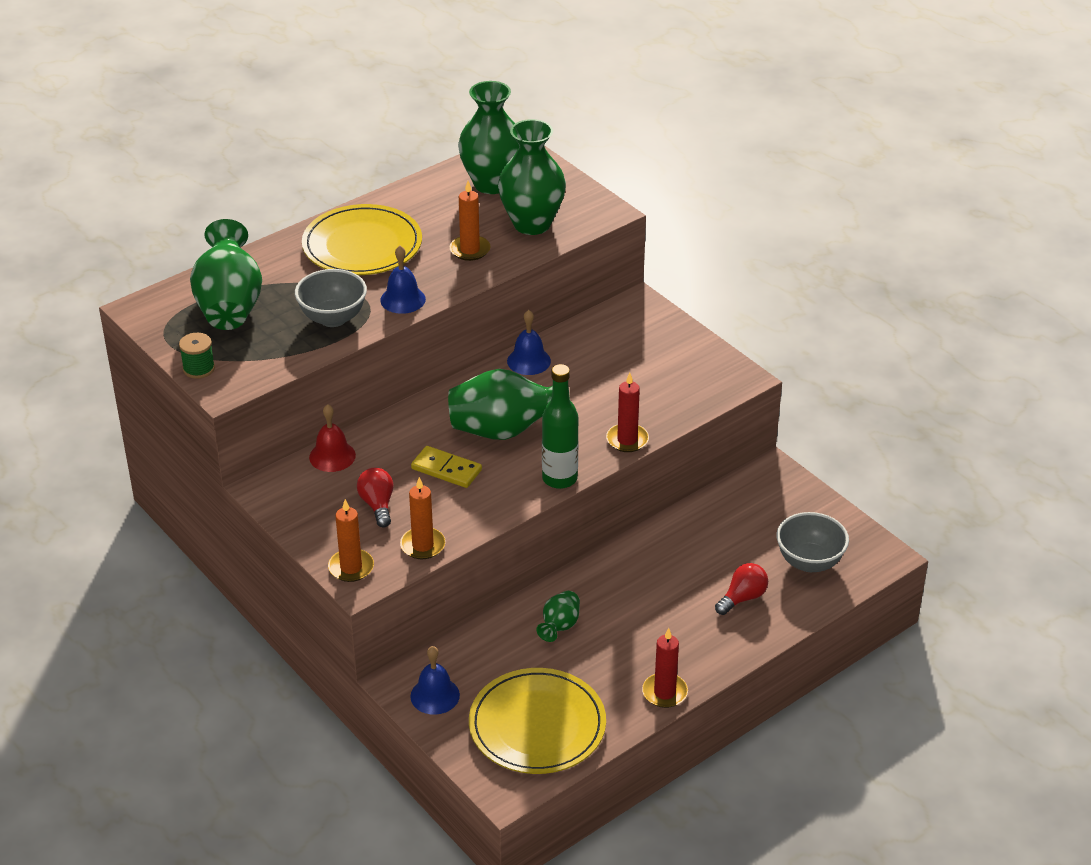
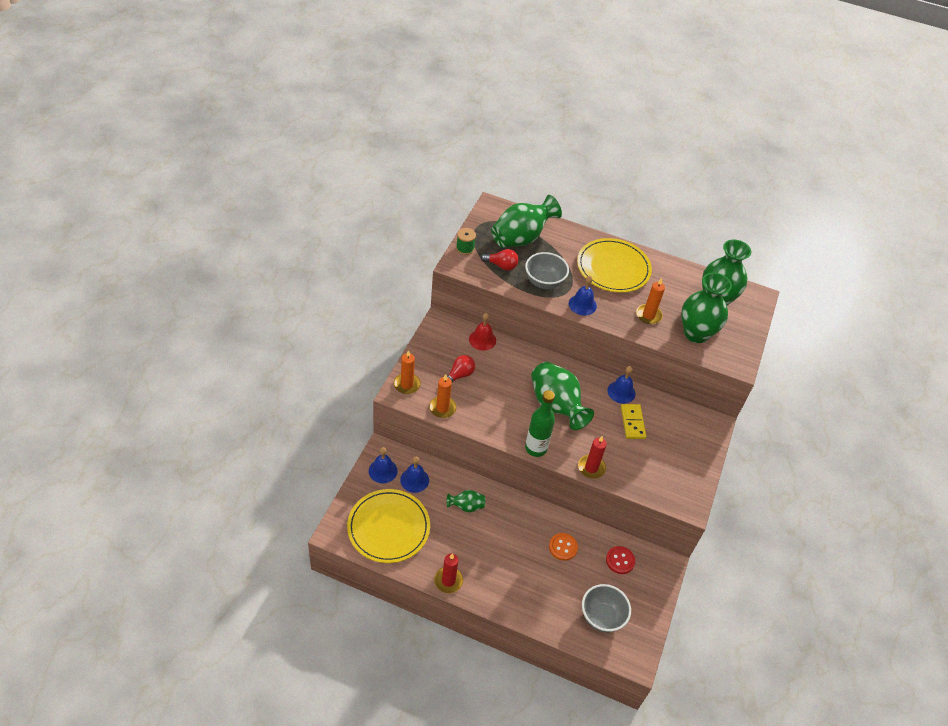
camera: 55 degrees right, 10 degrees up
yellow domino [411,446,482,488] -> yellow domino moved to [621,404,646,439]
red light bulb [715,563,768,615] -> red light bulb moved to [481,249,519,271]
none -> blue bell [400,457,429,493]
none -> orange button [549,533,578,561]
none -> red button [606,546,635,574]

